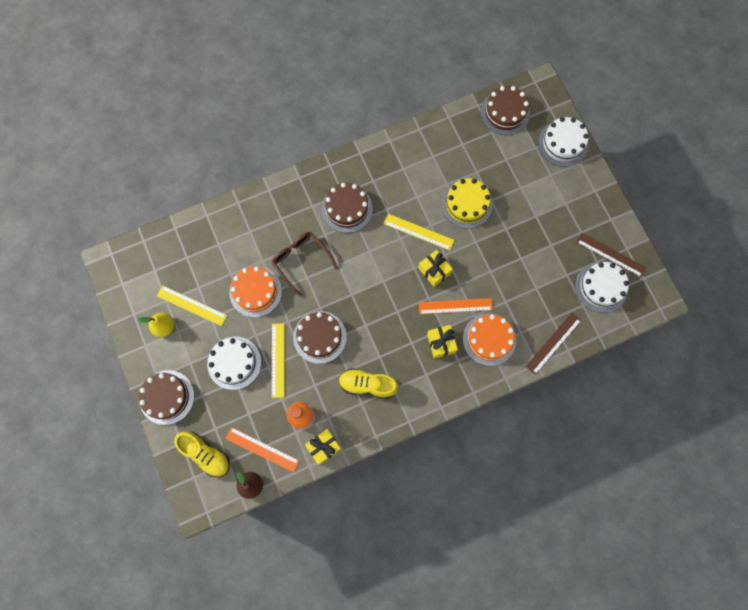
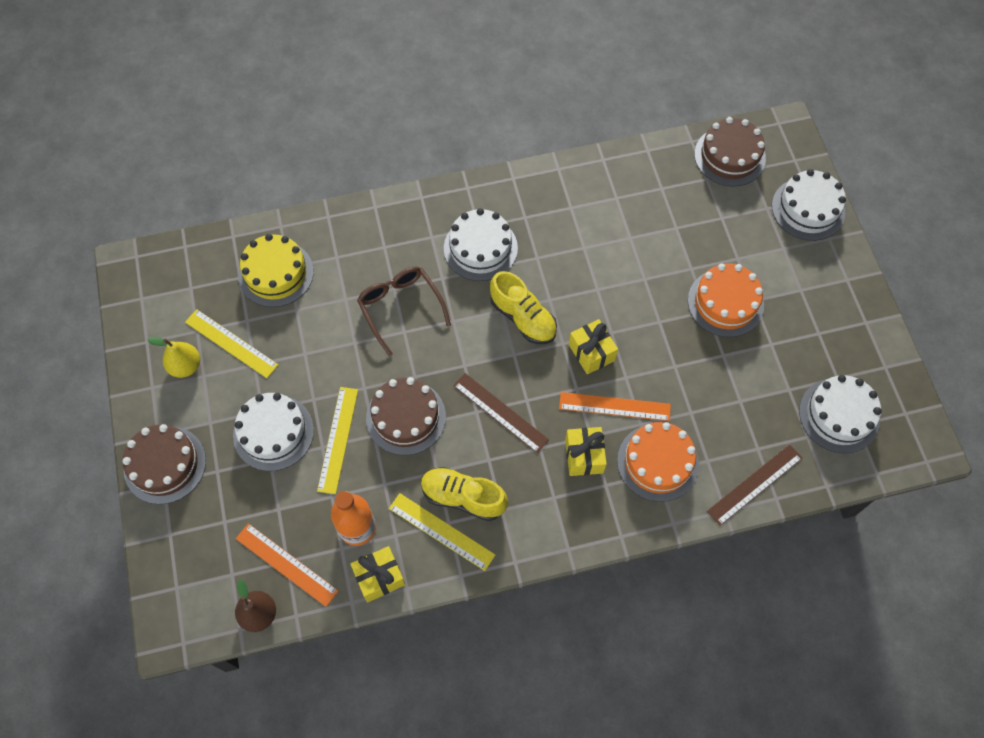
camera: 10 degrees right, 10 degrees down
yellow shoe [174,432,230,477] -> yellow shoe moved to [490,271,557,344]
orange cake [229,266,282,317] -> orange cake moved to [688,263,764,337]
brown cake [322,183,373,233] -> white cake [444,208,518,281]
yellow ruler [384,214,454,250] -> yellow ruler moved to [389,493,495,571]
yellow cake [441,178,493,229] -> yellow cake moved to [238,234,314,307]
brown ruler [576,233,647,277] -> brown ruler moved to [453,373,549,453]

